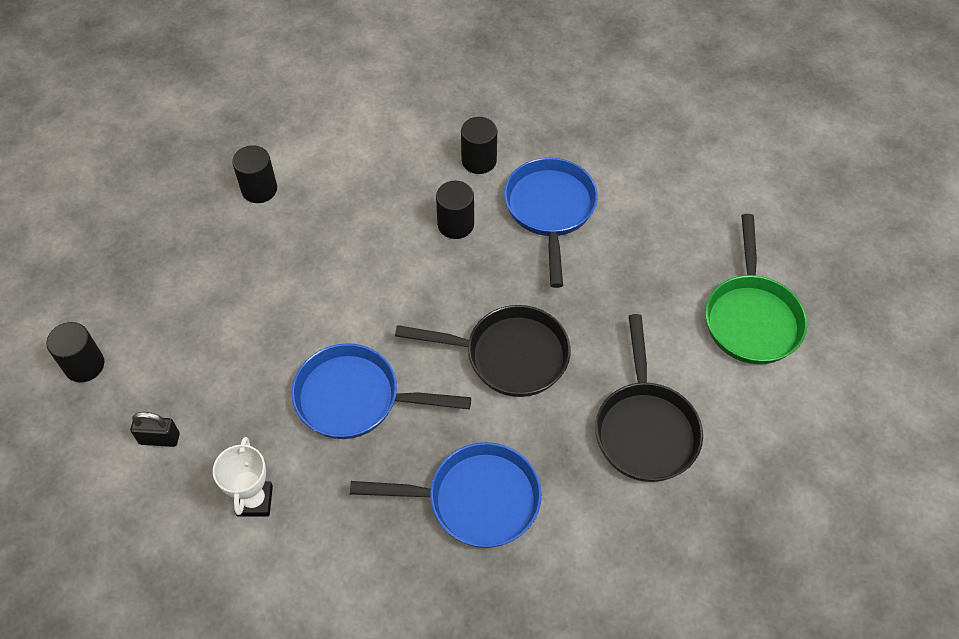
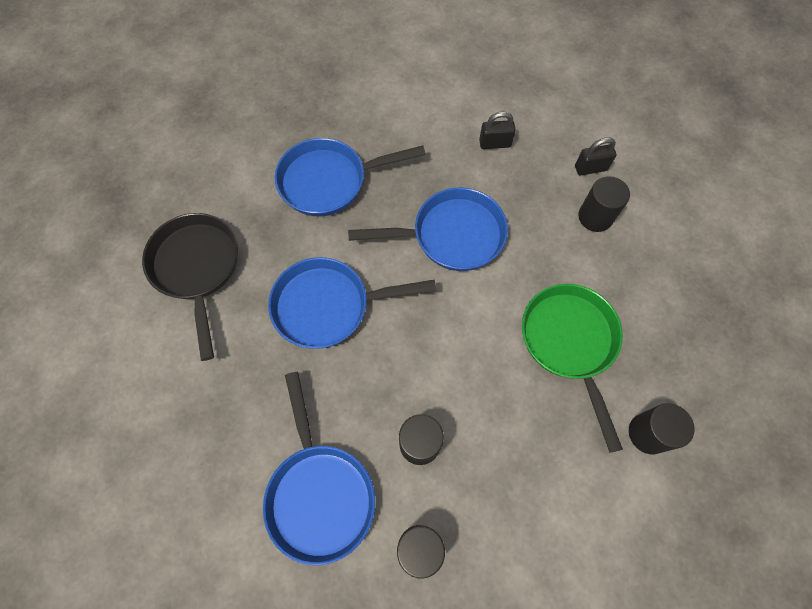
camera: 165 degrees right, 10 degrees up
black cylinder [46,322,104,382] -> black cylinder moved to [578,176,630,232]
white trophy [213,437,273,517] -> black padlock [479,112,516,149]
black pan [395,305,571,397] -> blue pan [268,257,436,349]
green pan [705,214,807,364] -> green pan moved to [522,284,623,453]

